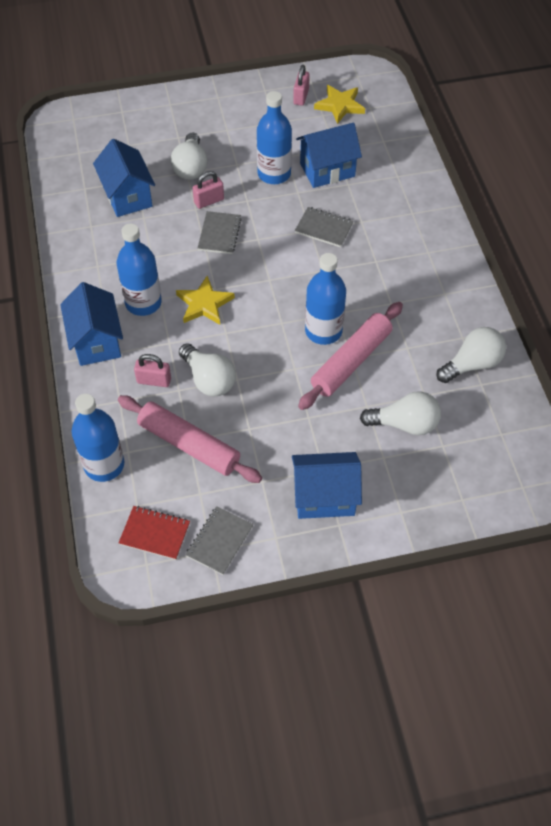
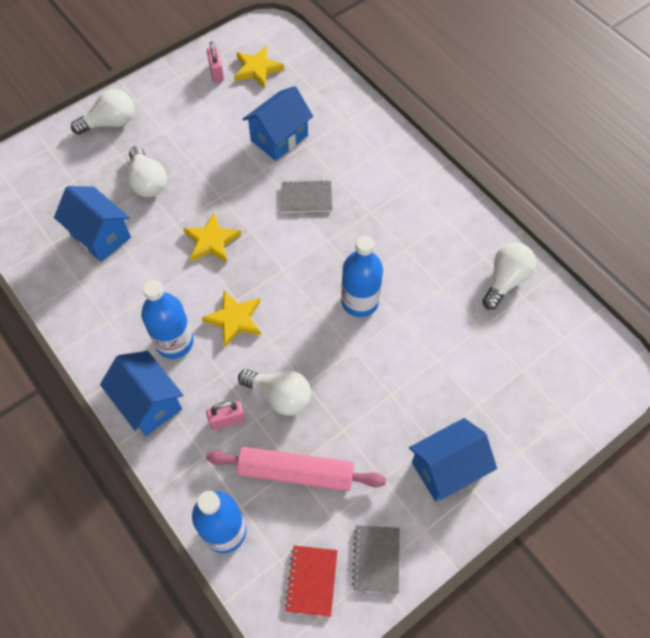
camera: 25 degrees left, 5 degrees up
red notebook [119,506,190,560] -> red notebook turned 75 degrees counterclockwise [284,545,337,617]
pink padlock [193,171,224,209] -> none
grey notebook [198,211,242,254] -> yellow star [183,213,242,263]
blue bottle [257,91,292,184] -> none
pink rolling pin [298,302,403,410] -> none
white light bulb [360,391,441,435] -> white light bulb moved to [71,89,134,135]

